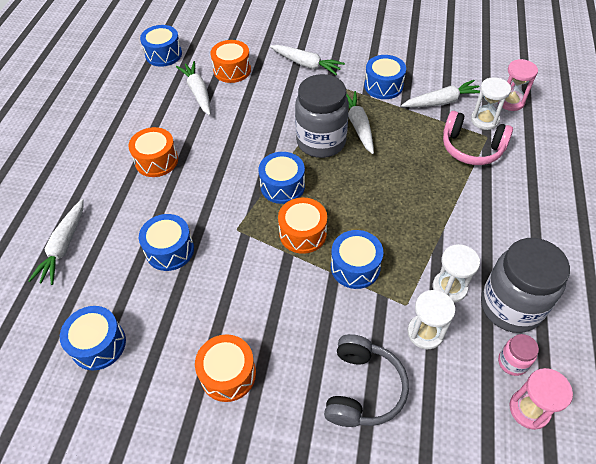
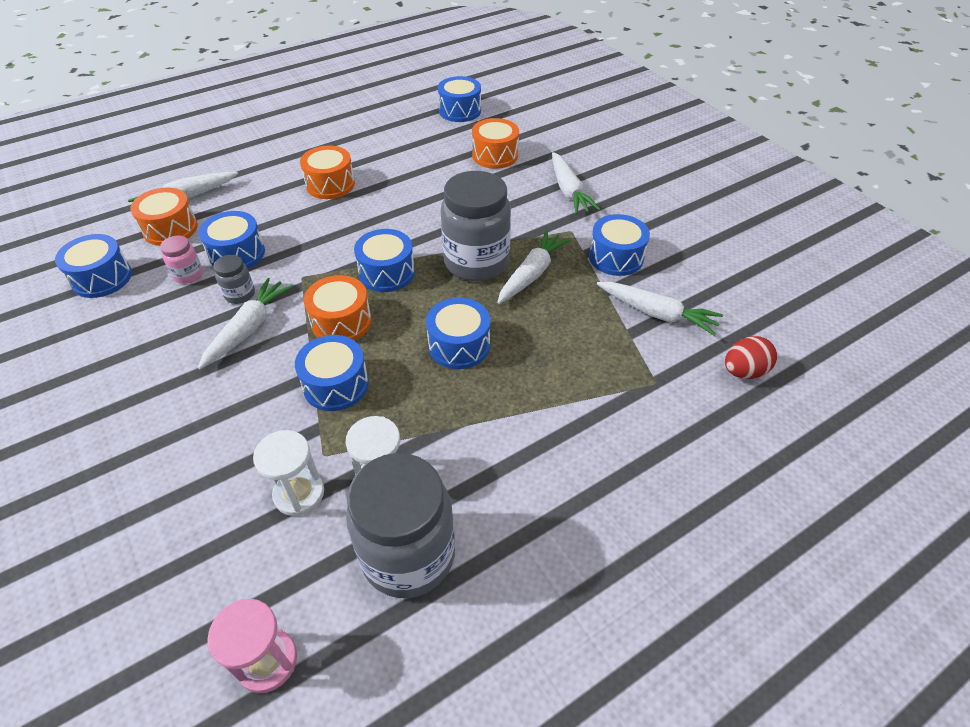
camera: 45 degrees right, 5 degrees down
white carrot [176,61,211,115] -> white carrot moved to [198,278,293,369]
orange drum [195,334,256,402] -> orange drum moved to [130,187,198,246]
grey headphones [324,334,409,427] -> none
pink headphones [443,111,513,165] -> none
white hourglass [471,77,511,130] -> none
pink hourglass [498,59,538,111] -> red egg [725,336,777,379]
pink jar [498,334,539,376] -> pink jar moved to [160,236,203,284]
none -> grey jar [214,255,255,304]
none -> blue drum [426,297,490,369]

